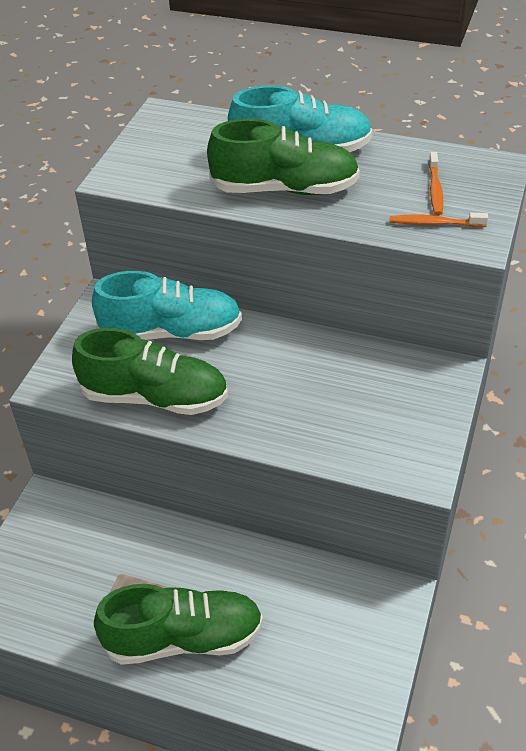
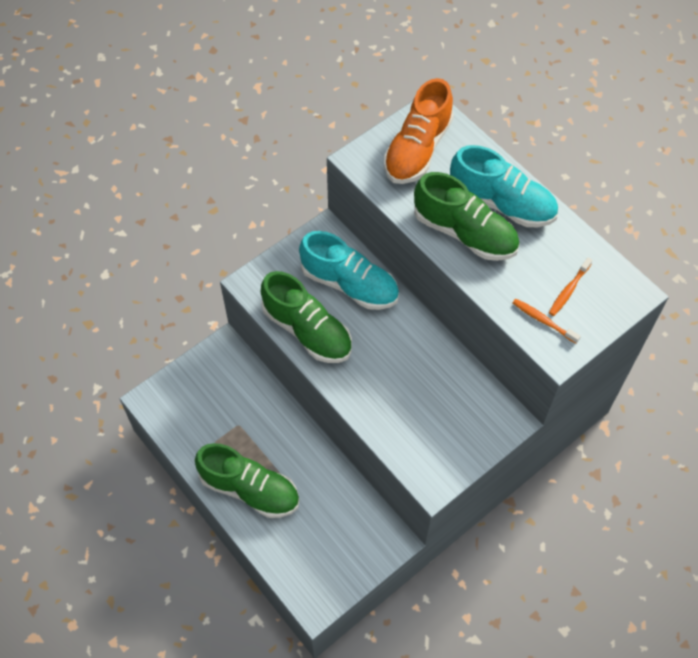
camera: 30 degrees right, 15 degrees up
none -> orange shoe [384,78,454,184]

